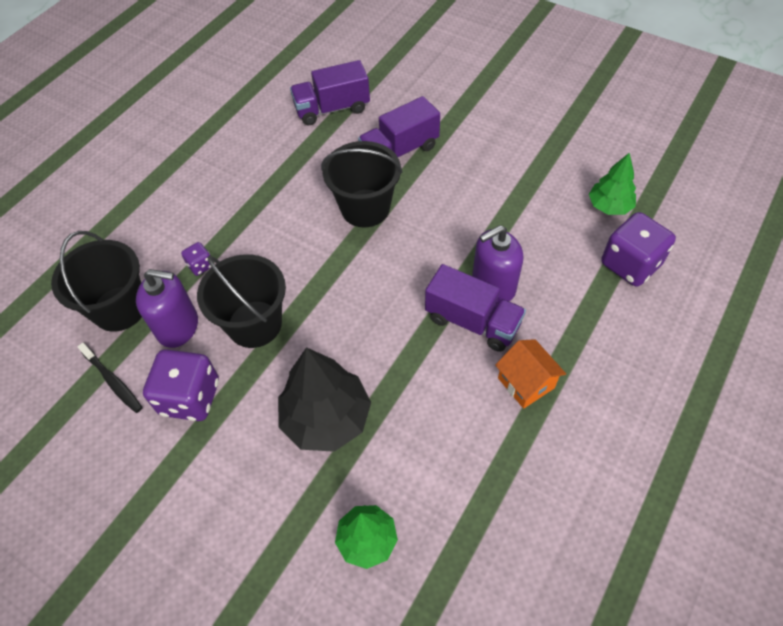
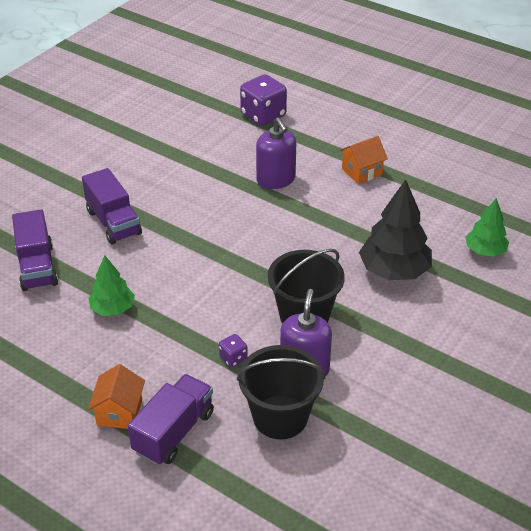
camera: 90 degrees left, 15 degrees down
black toothbrush [77,343,143,413] -> none
purple dice [143,349,219,421] -> none
black bucket [321,141,403,228] -> none
purple truck [425,264,526,352] -> purple truck moved to [128,374,214,465]
green tree [589,152,636,215] -> green tree moved to [88,255,135,316]
none -> orange house [88,364,145,429]

